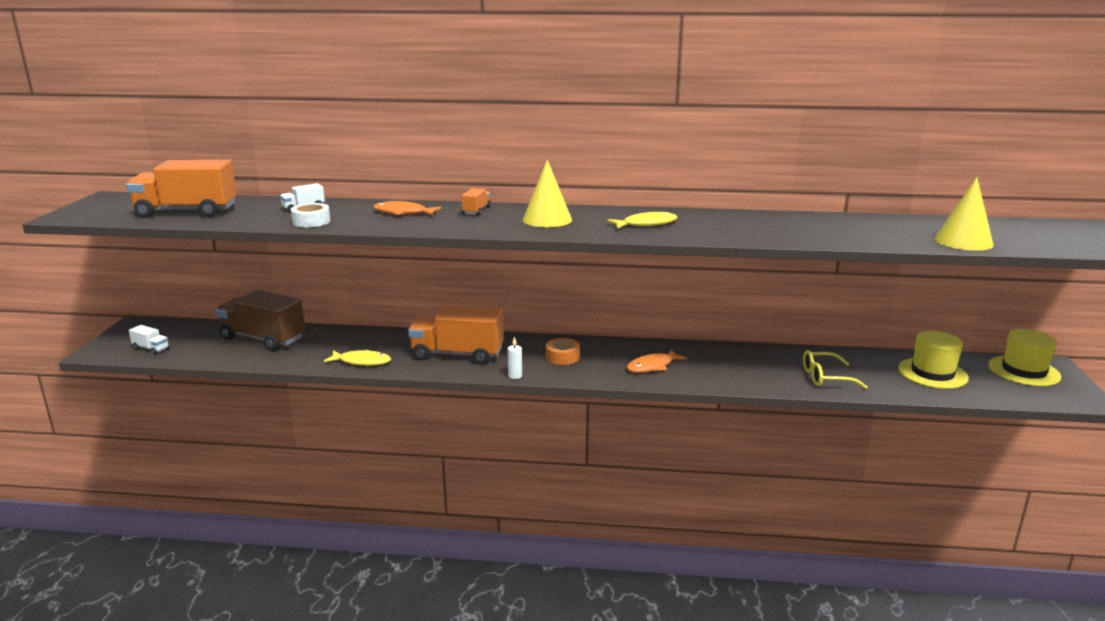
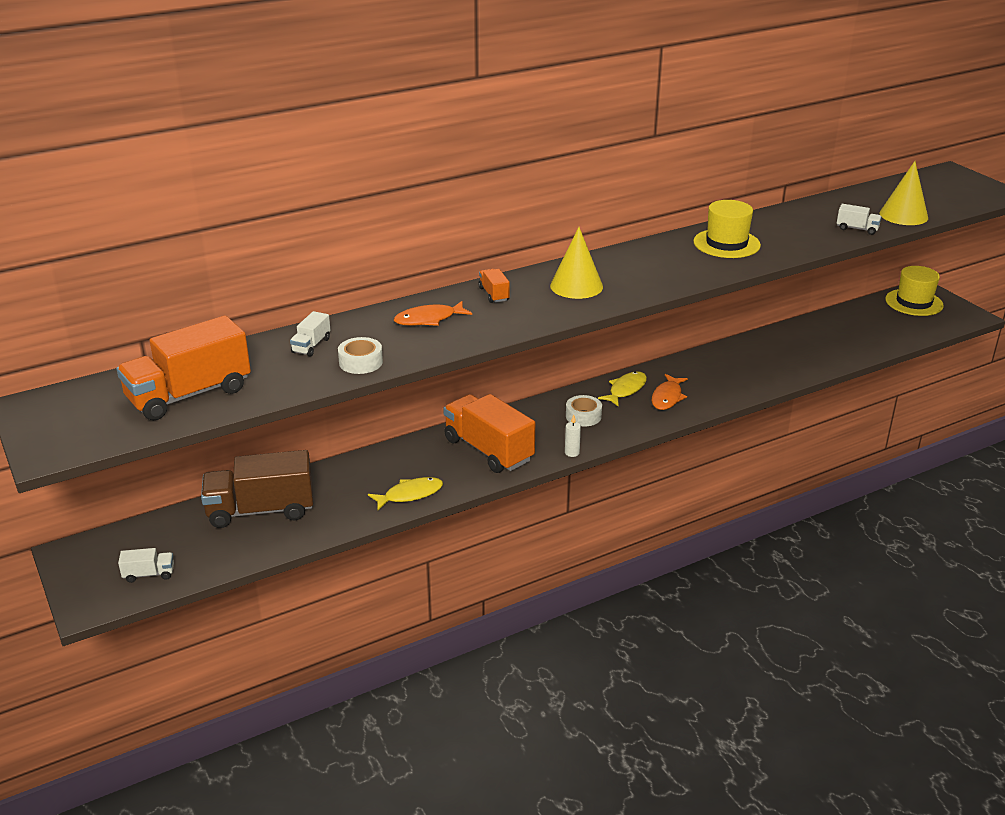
camera: 35 degrees left, 10 degrees up
orange truck [408,305,504,364] -> orange truck turned 75 degrees clockwise [443,394,535,473]
orange tape [546,338,580,365] -> white tape [566,395,602,426]
yellow fish [607,211,678,228] -> yellow fish moved to [598,371,647,407]
yellow glasses [803,350,868,389] -> none
yellow hat [898,331,969,389] -> yellow hat moved to [693,200,761,258]
none -> white truck [837,204,882,235]

